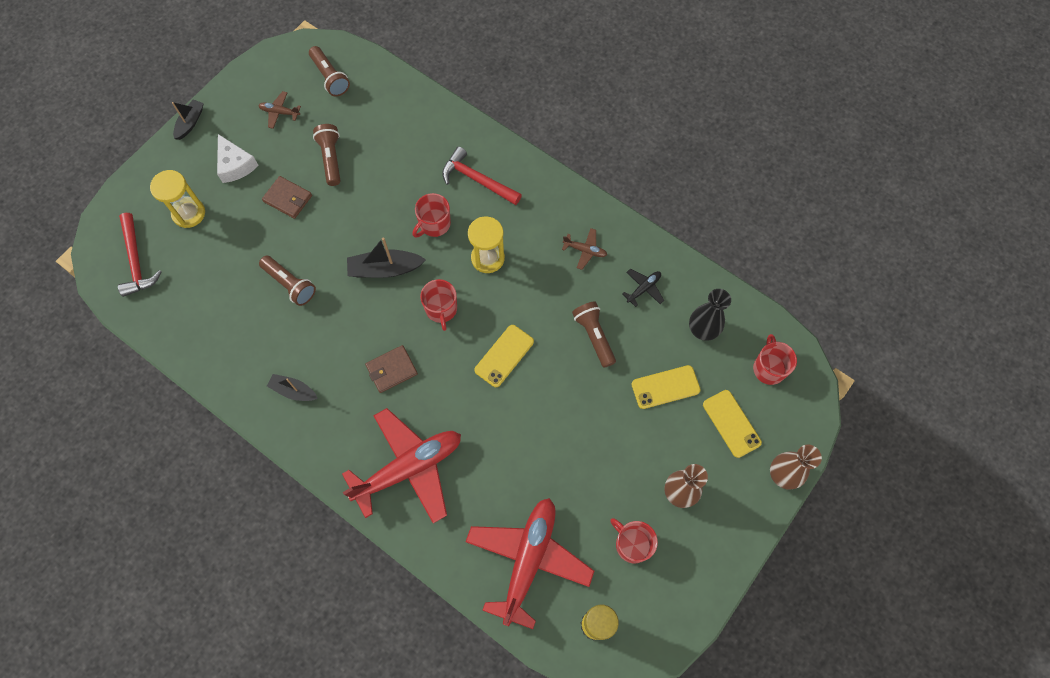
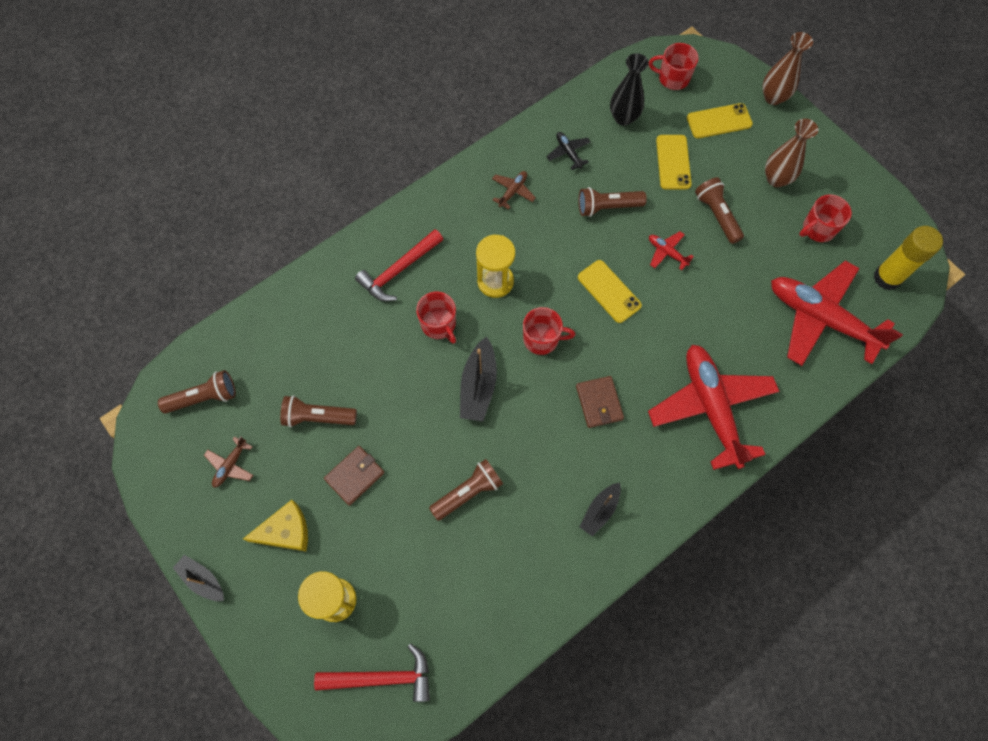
camera: 75 degrees left, 0 degrees up
white cheese [217,134,259,183] -> yellow cheese [243,500,308,551]
none -> red plane [649,231,694,270]
none -> brown flashlight [695,177,744,244]

